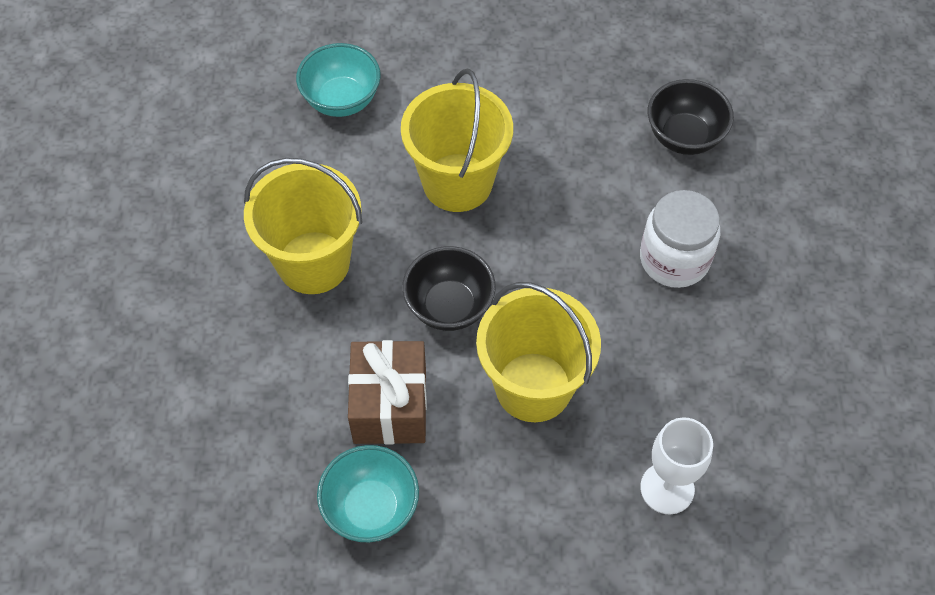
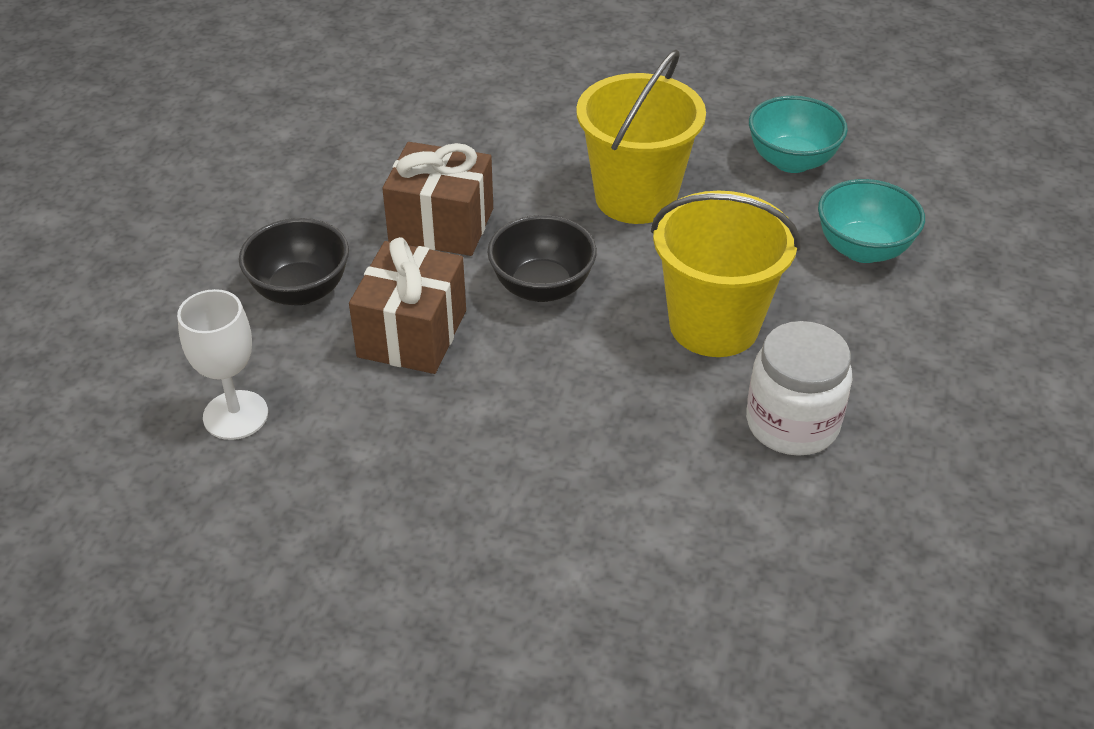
camera: 105 degrees right, 15 degrees down
turquoise bowl [317,445,419,542] -> turquoise bowl moved to [749,96,848,173]
yellow bucket [476,282,601,422] -> brown gift [349,237,466,374]
white jar [640,190,720,288] -> white jar moved to [746,321,852,456]
black bowl [648,79,734,155] -> black bowl moved to [239,218,349,305]

